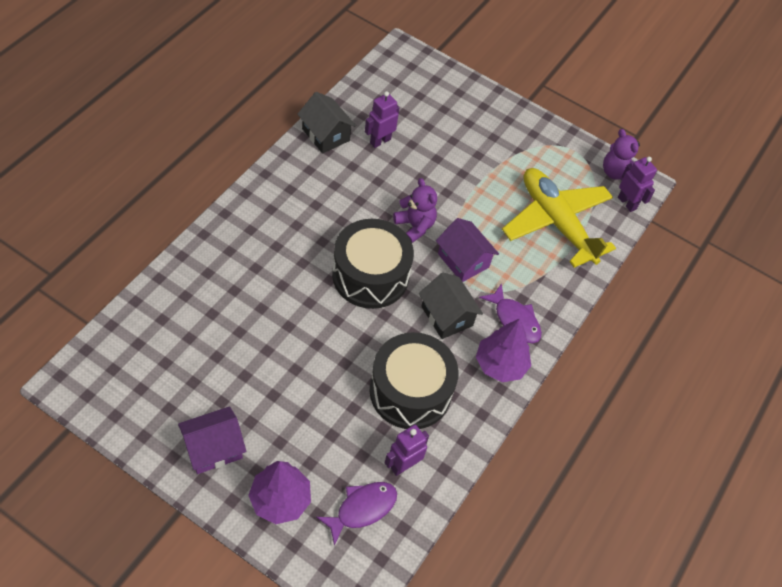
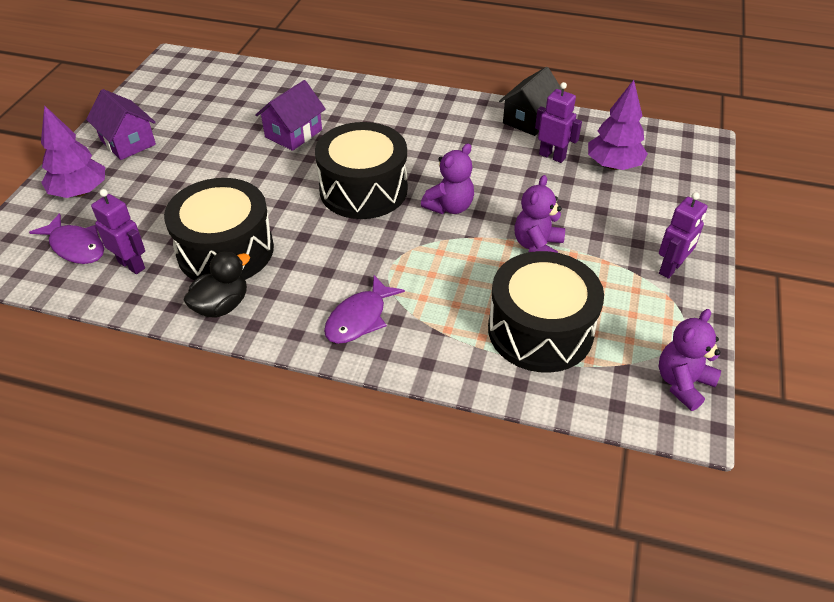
camera: 80 degrees right, 10 degrees down
black house [419,273,483,339] -> none
purple house [436,218,499,282] -> purple house moved to [256,80,326,151]
purple tree [476,319,531,382] -> purple tree moved to [588,80,648,170]
yellow plane [502,168,616,268] -> black drum [488,251,604,373]
purple robot [618,157,657,212] -> purple robot moved to [659,192,708,279]
none -> black duck [183,251,250,318]
none -> purple teddy bear [514,175,565,253]

